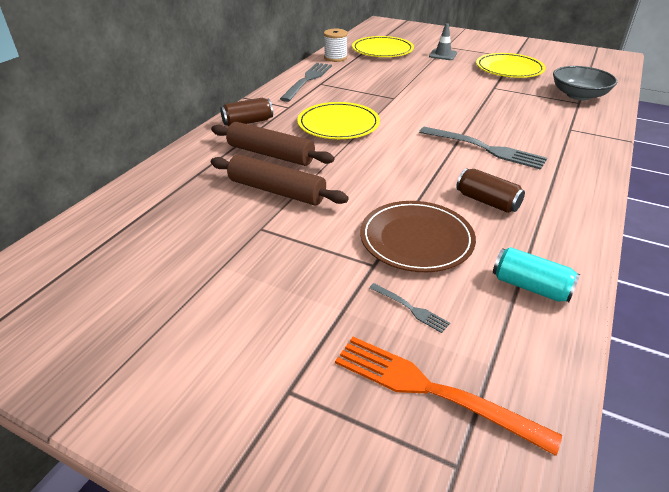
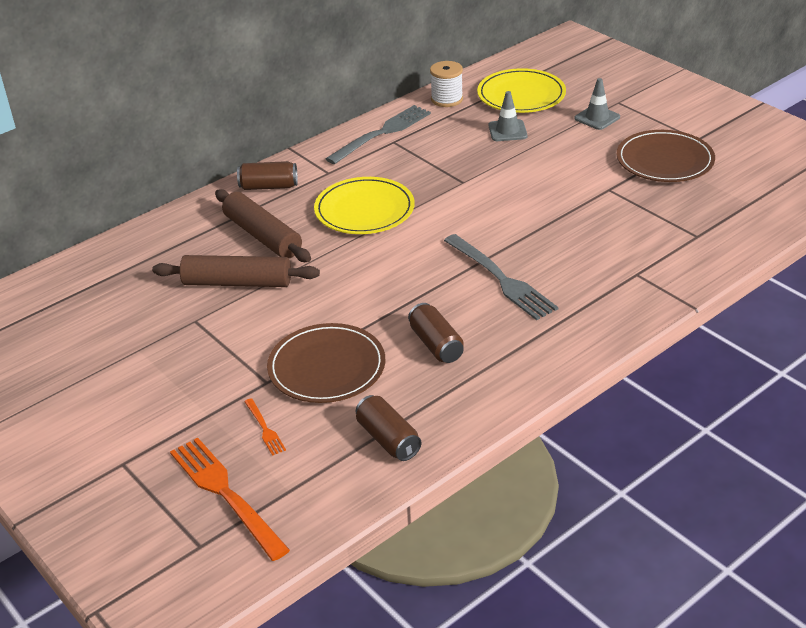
camera: 25 degrees right, 0 degrees up
brown rolling pin [211,154,349,206] -> brown rolling pin turned 45 degrees counterclockwise [152,255,320,287]
grey fork [369,283,450,333] -> orange fork [244,398,286,456]
yellow plate [476,53,546,78] -> brown plate [617,130,715,182]
turquoise can [493,247,580,302] -> brown can [356,395,421,461]
grey bowl [553,66,617,100] -> none
none -> grey traffic cone [489,91,527,141]

